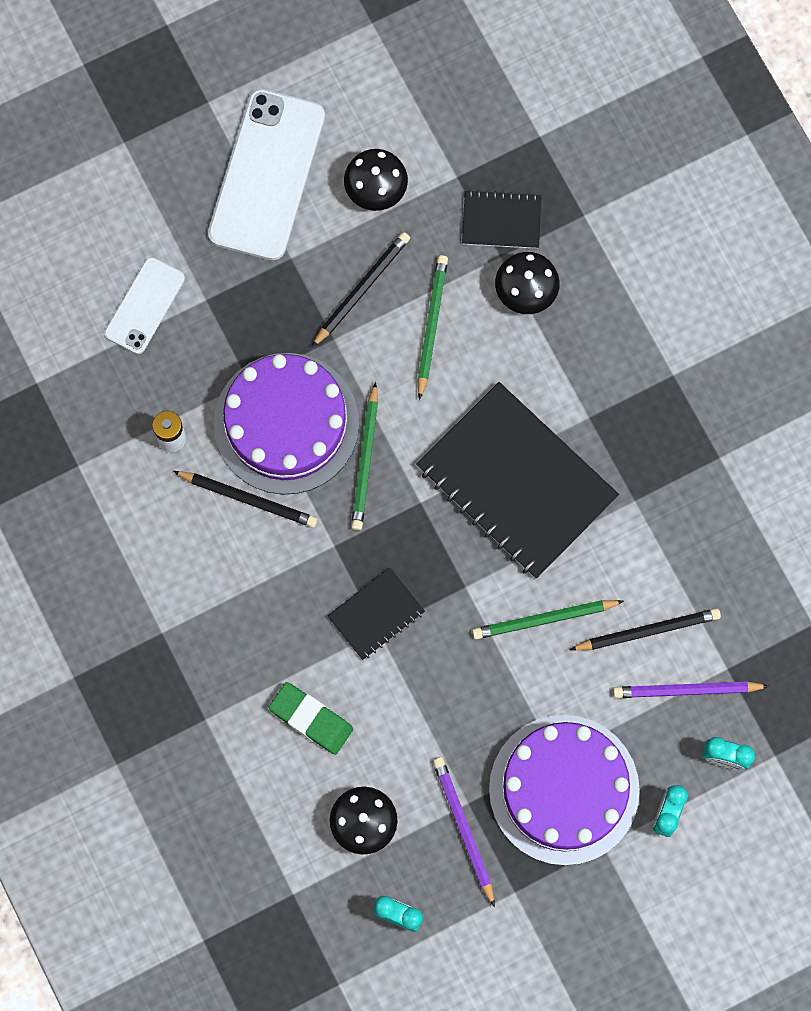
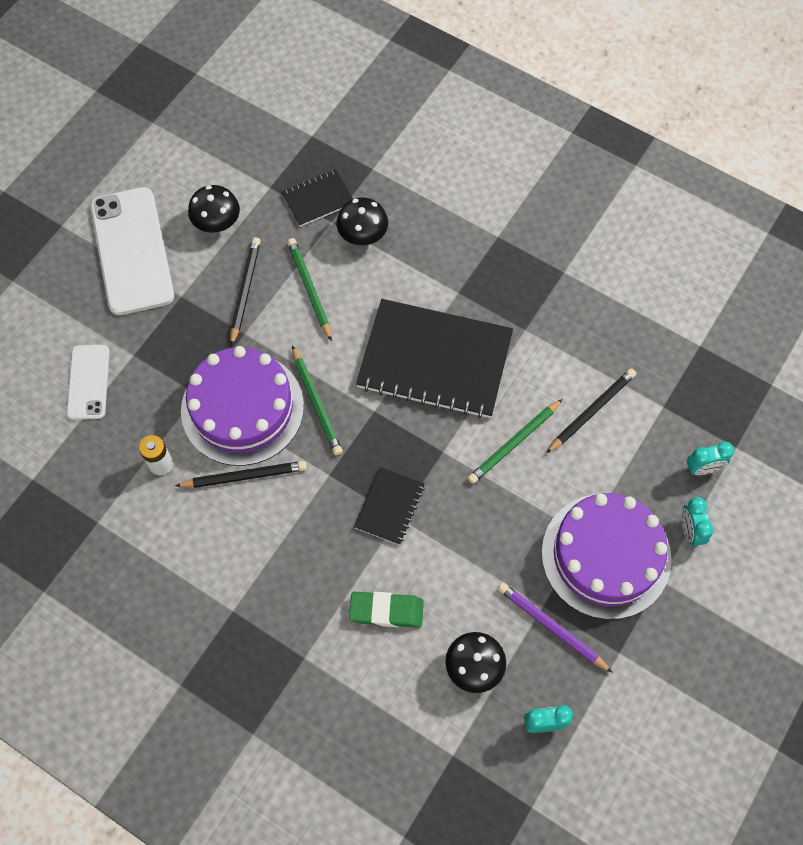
camera: 30 degrees left, 10 degrees down
purple pencil [613,682,769,698] -> none

